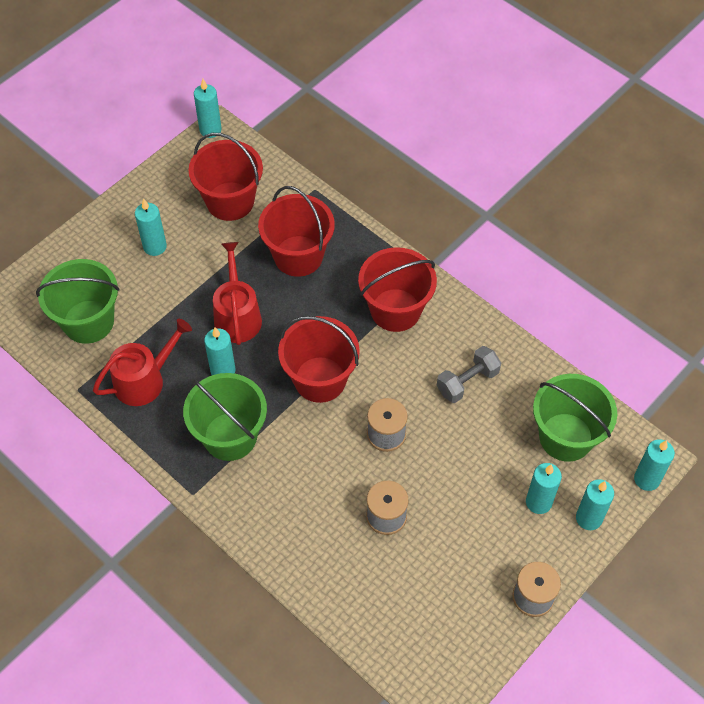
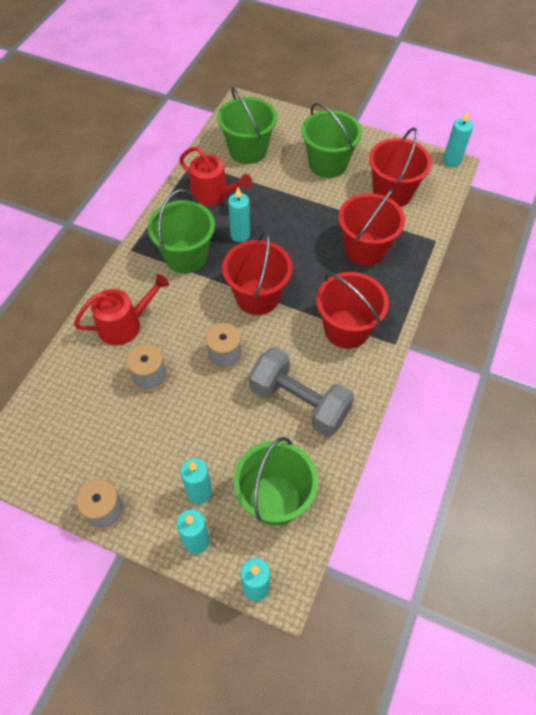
camera: 70 degrees right, 0 degrees up
turquoise candle [135,198,167,256] -> green bucket [302,103,362,178]
red watering can [213,242,262,345] -> red watering can moved to [74,274,169,345]
grey dumbbell [437,346,501,403] -> grey dumbbell [249,347,354,437], size x1.67

